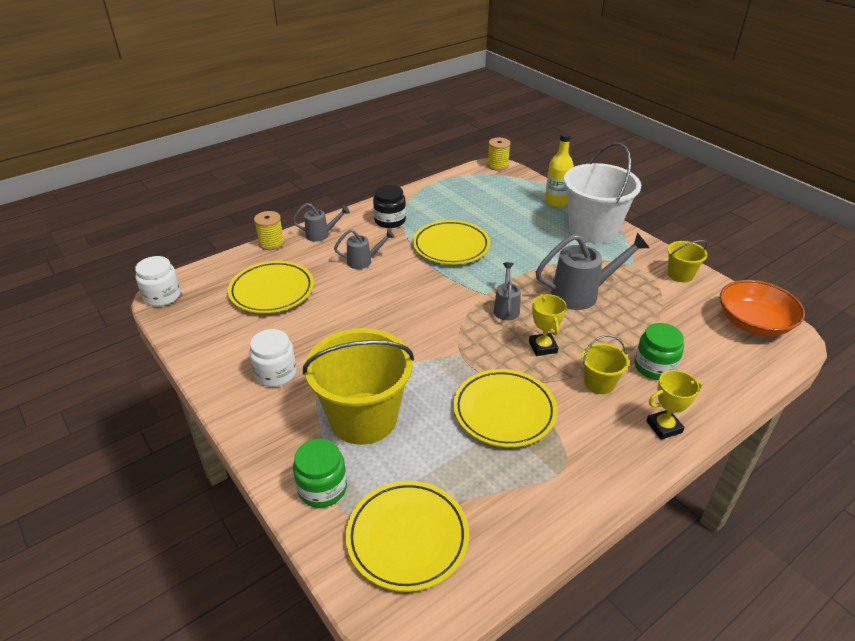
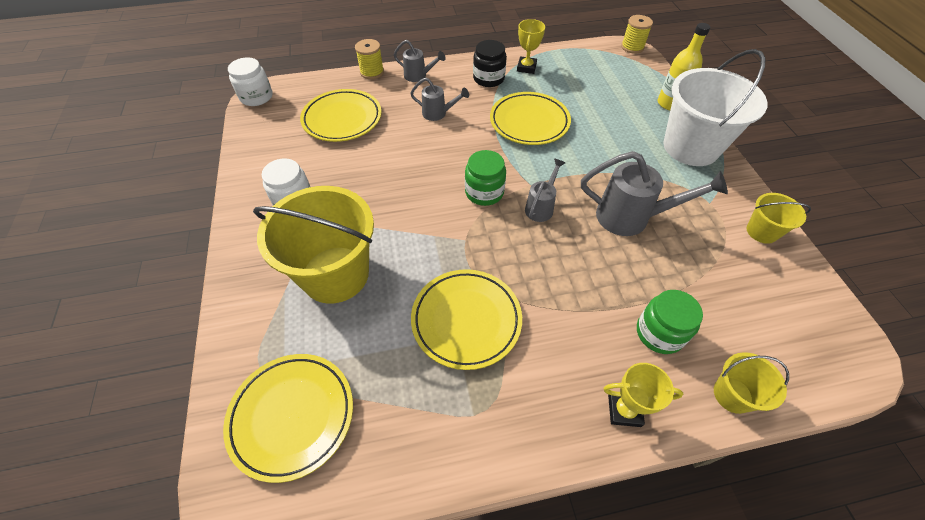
camera: 25 degrees right, 15 degrees up
green jar [293,438,347,508] -> green jar moved to [465,150,506,206]
yellow trophy [529,294,567,356] -> yellow trophy moved to [517,19,545,74]
yellow bucket [582,335,629,394] -> yellow bucket moved to [714,352,789,414]
orange bowl [720,280,805,336] -> none

